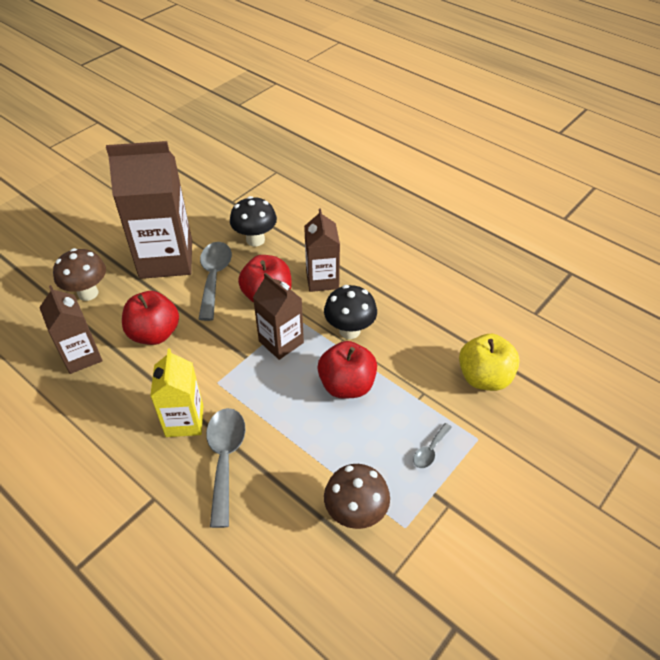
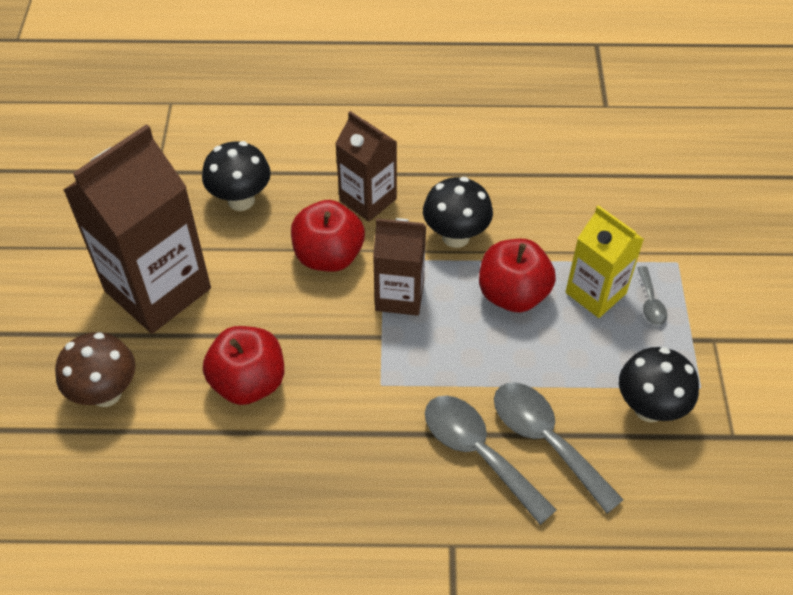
camera: 40 degrees left, 5 degrees up
brown carton [39,285,103,374] -> none
yellow carton [150,349,203,437] -> yellow carton moved to [566,205,644,318]
grey spoon [199,242,232,321] -> grey spoon moved to [494,383,624,514]
brown mushroom [324,464,390,529] -> black mushroom [619,347,699,422]
yellow apple [459,334,520,391] -> none

